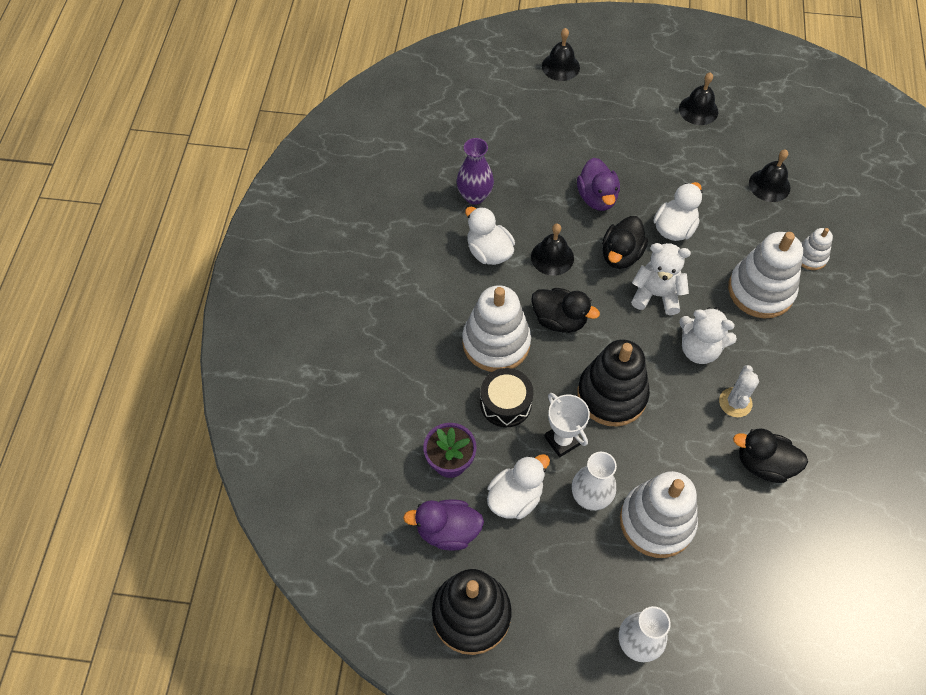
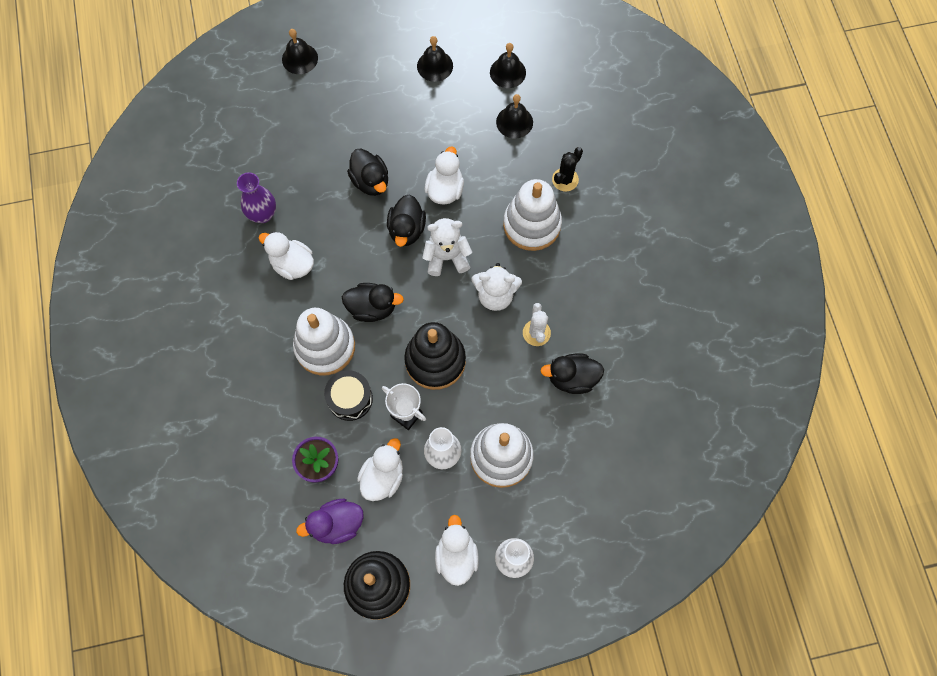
camera: 20 degrees left, 10 degrees up
black bell [531,224,574,276] -> black bell moved to [490,43,526,88]
purple duck [577,158,620,211] -> black duck [347,149,388,196]
white stacking toy [801,228,833,270] -> black cactus [552,147,583,191]
none -> white duck [435,515,479,586]

